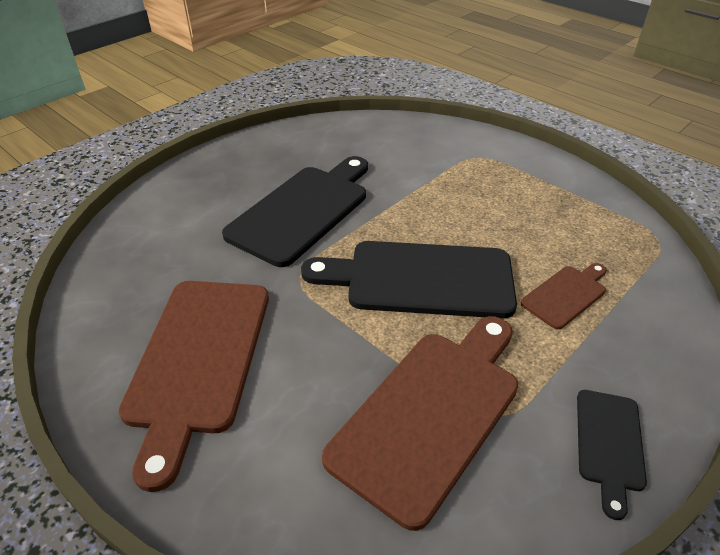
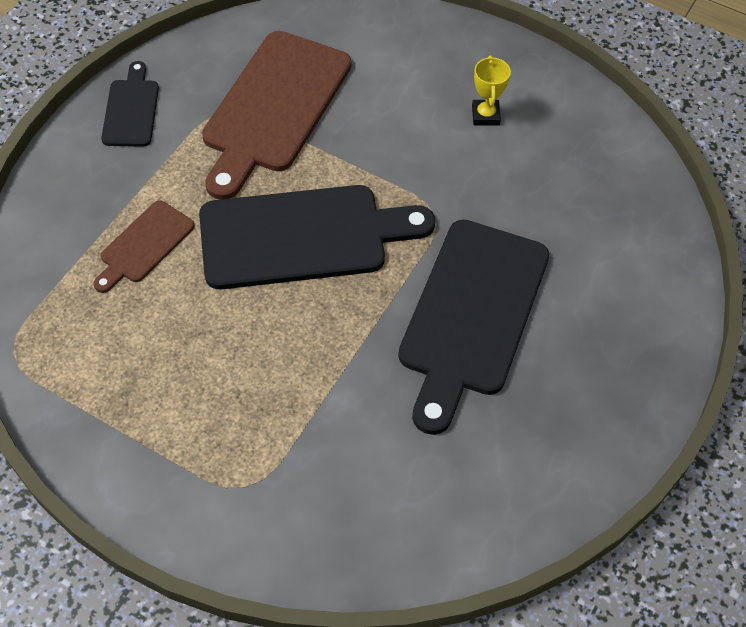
camera: 165 degrees right, 15 degrees up
brown cutting board [119,281,269,492] -> yellow trophy [472,55,511,126]

